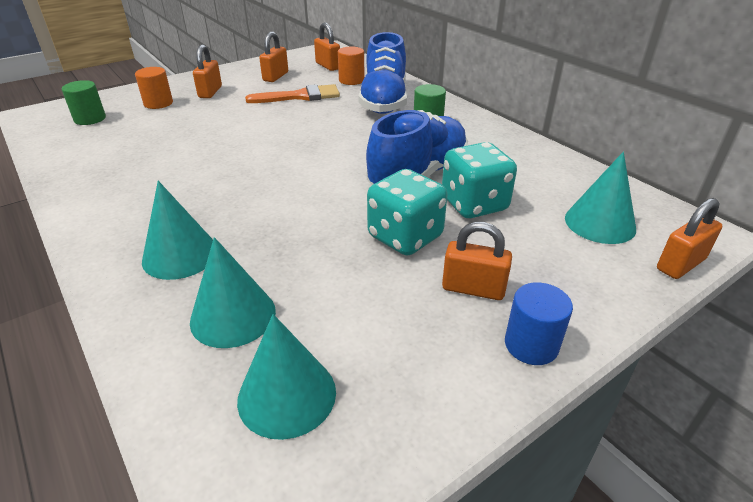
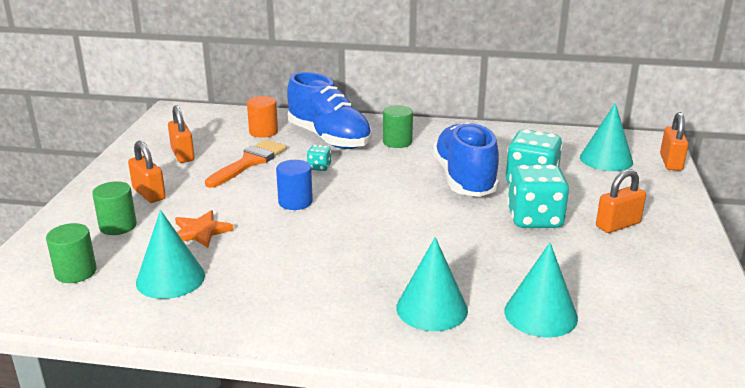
camera: 45 degrees left, 10 degrees down
orange cylinder [135,67,173,109] -> green cylinder [92,181,137,235]
turquoise cone [237,314,336,440] -> turquoise cone moved to [136,210,205,299]
orange padlock [314,23,340,71] -> none
blue cylinder [505,283,573,365] -> blue cylinder moved to [276,160,313,210]
none -> orange star [175,210,234,248]
none -> turquoise dice [307,145,331,171]

